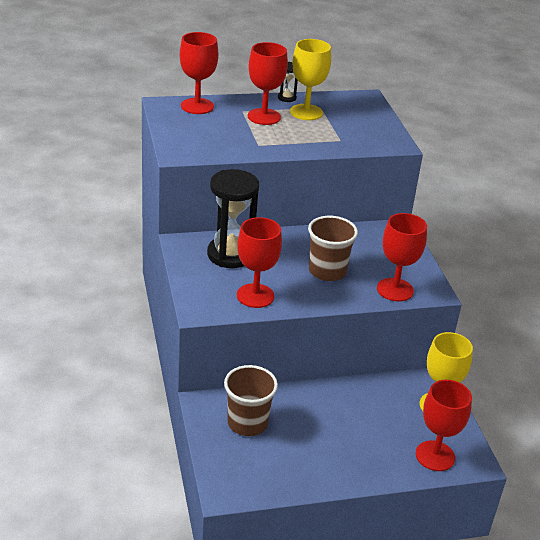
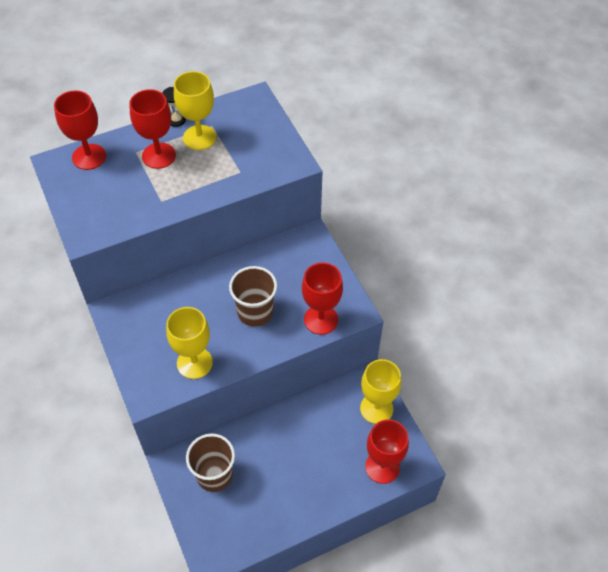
camera: 10 degrees left, 20 degrees up
black hourglass [207,169,259,268] -> none
red goblet [237,217,282,308] -> yellow goblet [166,307,213,379]

